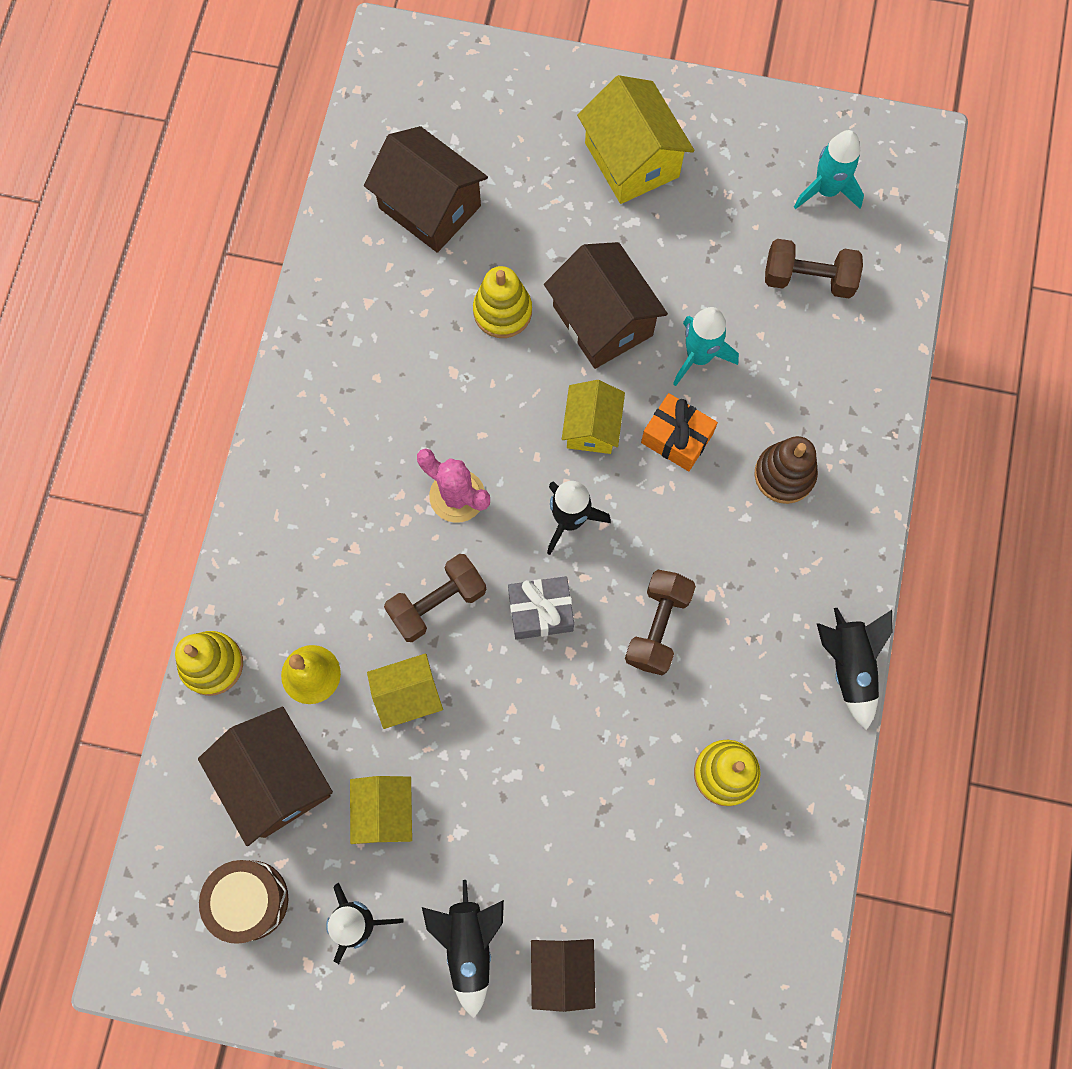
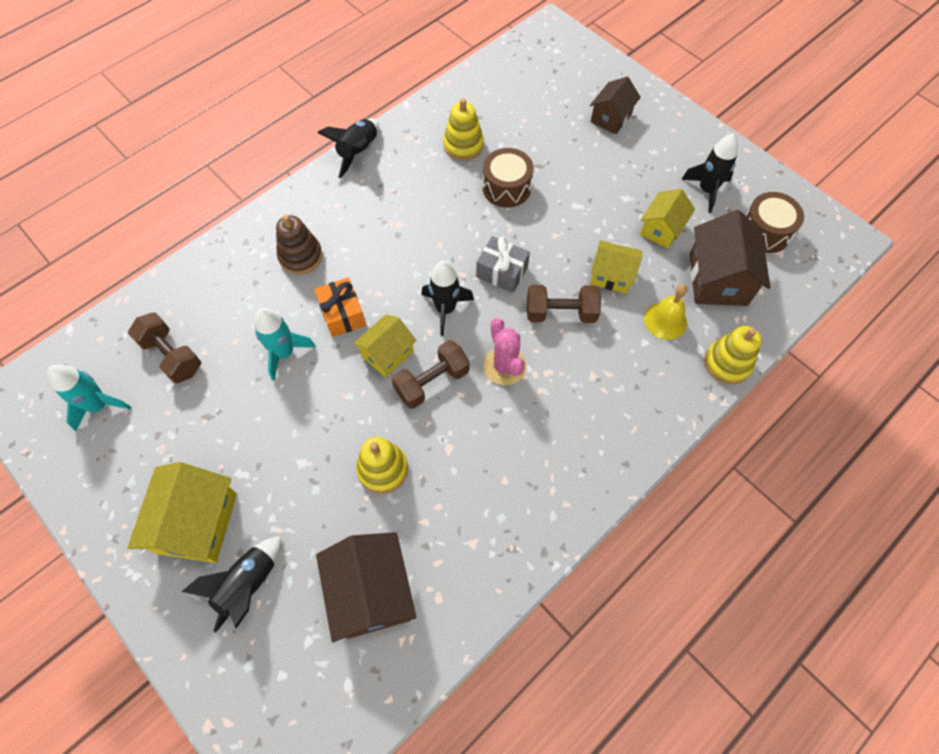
camera: 145 degrees left, 10 degrees down
black rocket [422,880,504,1018] -> black rocket moved to [181,536,281,633]
brown house [544,242,668,369] -> none
brown dumbbell [625,570,696,676] -> brown dumbbell moved to [392,340,470,409]
none -> brown drum [483,148,534,207]

